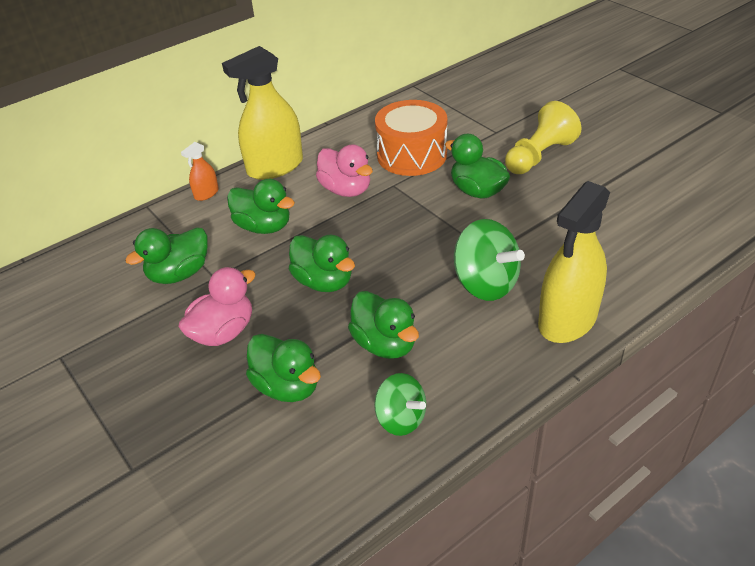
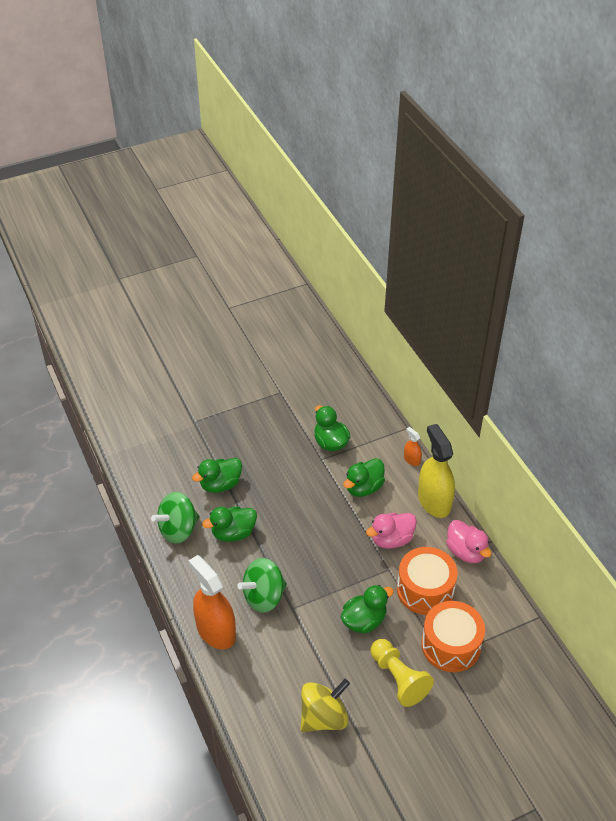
camera: 100 degrees right, 5 degrees up
pink duck [178,267,256,346] -> pink duck moved to [446,520,492,563]
green duck [289,235,355,292] -> none
green spinning top [374,373,426,436] -> green spinning top [151,492,200,543], size x1.55
yellow spray bottle [538,181,610,343] -> orange spray bottle [188,555,236,650]
none -> yellow spinning top [300,679,350,732]
none -> orange drum [421,601,485,672]

